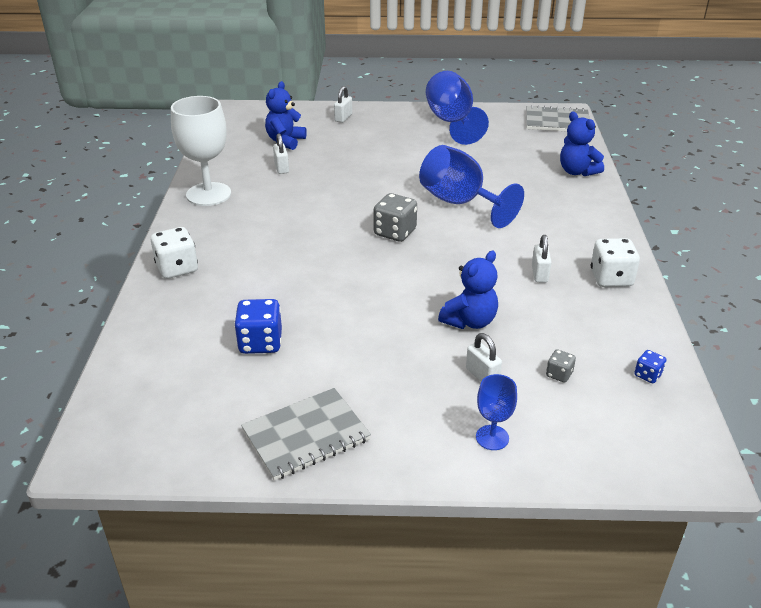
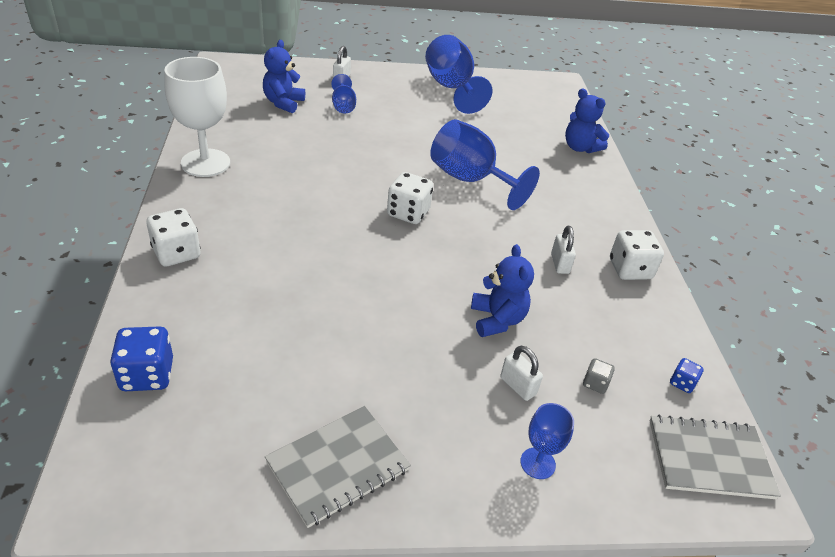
camera: 10 degrees left, 5 degrees up
blue dice [234,299,282,354] -> blue dice moved to [110,326,173,391]
white padlock [273,134,289,174] -> none
grey dice [374,193,417,242] -> white dice [387,172,433,224]
blue teddy bear [438,251,498,329] -> blue teddy bear turned 45 degrees counterclockwise [471,244,534,337]
grey notebook [527,105,589,131] -> grey notebook moved to [650,415,781,499]
none -> blue goblet [331,74,356,114]

